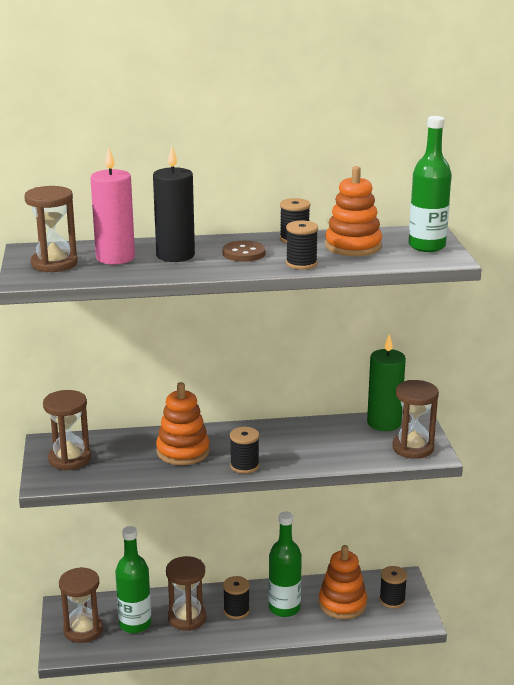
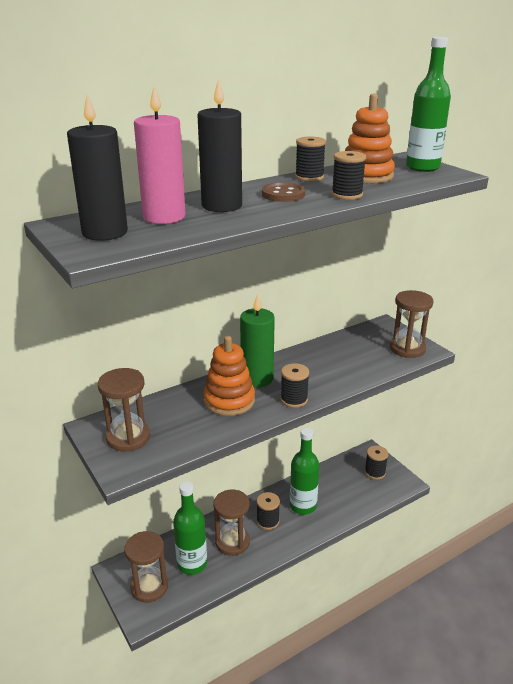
camera: 25 degrees left, 5 degrees up
brown hourglass [24,186,78,272] -> black candle [67,94,128,241]
orange stacking toy [318,545,367,619] -> none
green candle [367,334,406,431] -> green candle moved to [240,294,275,388]

